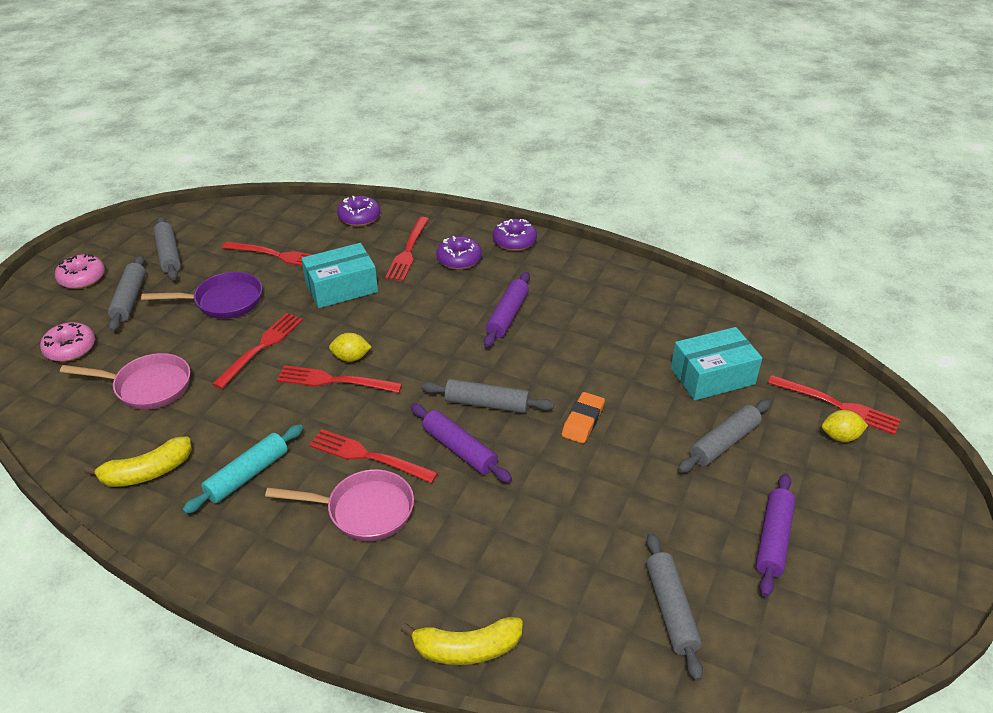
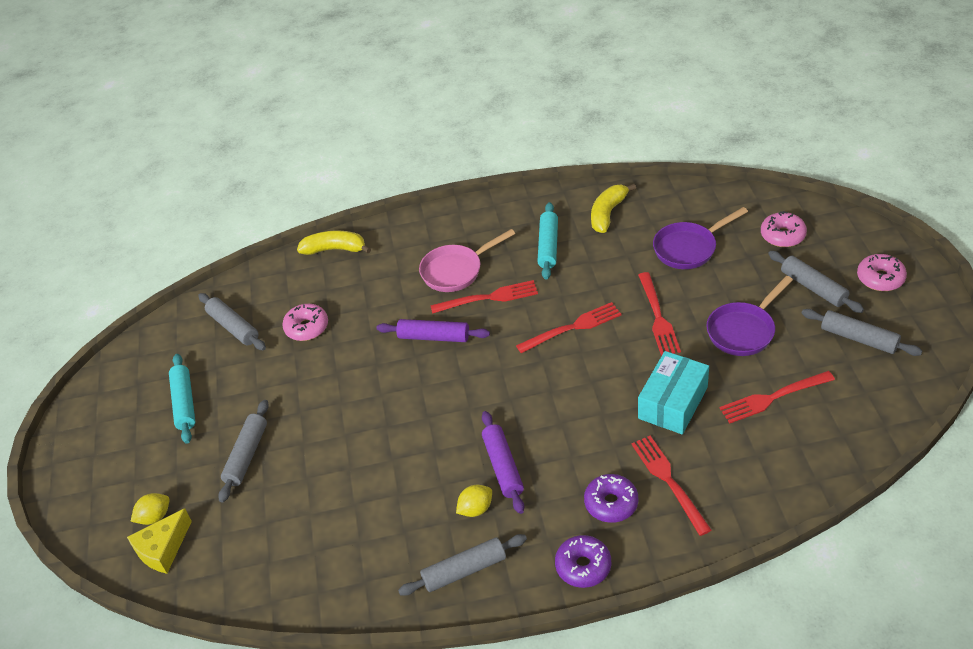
camera: 150 degrees right, 5 degrees up
pink pan [60,353,190,410] -> purple pan [653,207,748,269]
yellow lemon [329,333,371,362] -> yellow lemon moved to [456,485,492,517]
purple donut [337,196,380,226] -> none
yellow banana [400,617,523,665] -> yellow banana turned 45 degrees clockwise [297,231,371,255]
grey rolling pin [421,379,554,413] -> grey rolling pin moved to [398,534,527,596]
orange eraser [562,392,605,444] -> none
turquoise box [671,327,762,400] -> none
purple rolling pin [756,473,796,597] -> turquoise rolling pin [169,354,195,444]
red fork [768,375,901,435] -> yellow cheese [127,508,192,574]
none -> pink donut [282,304,328,341]

